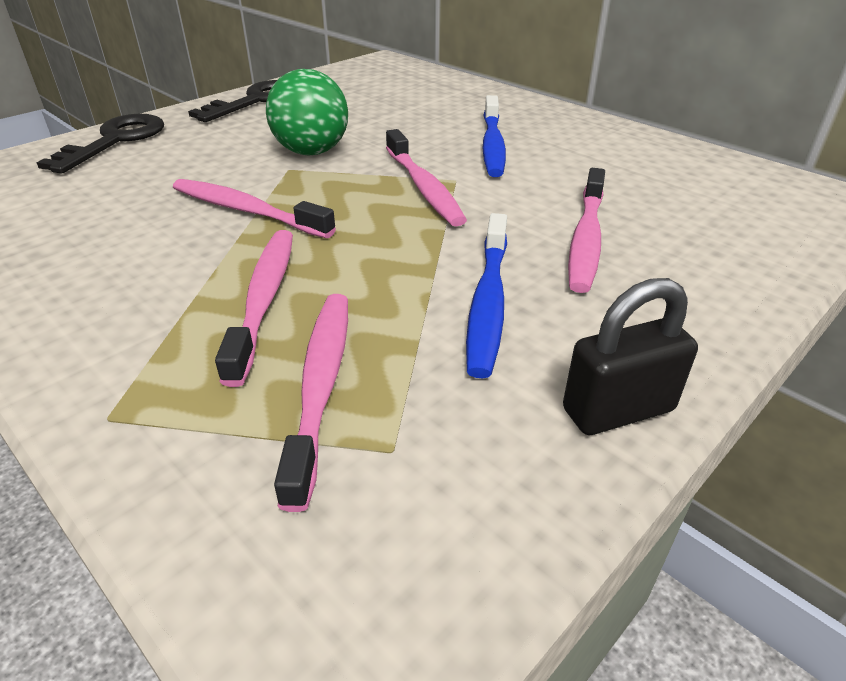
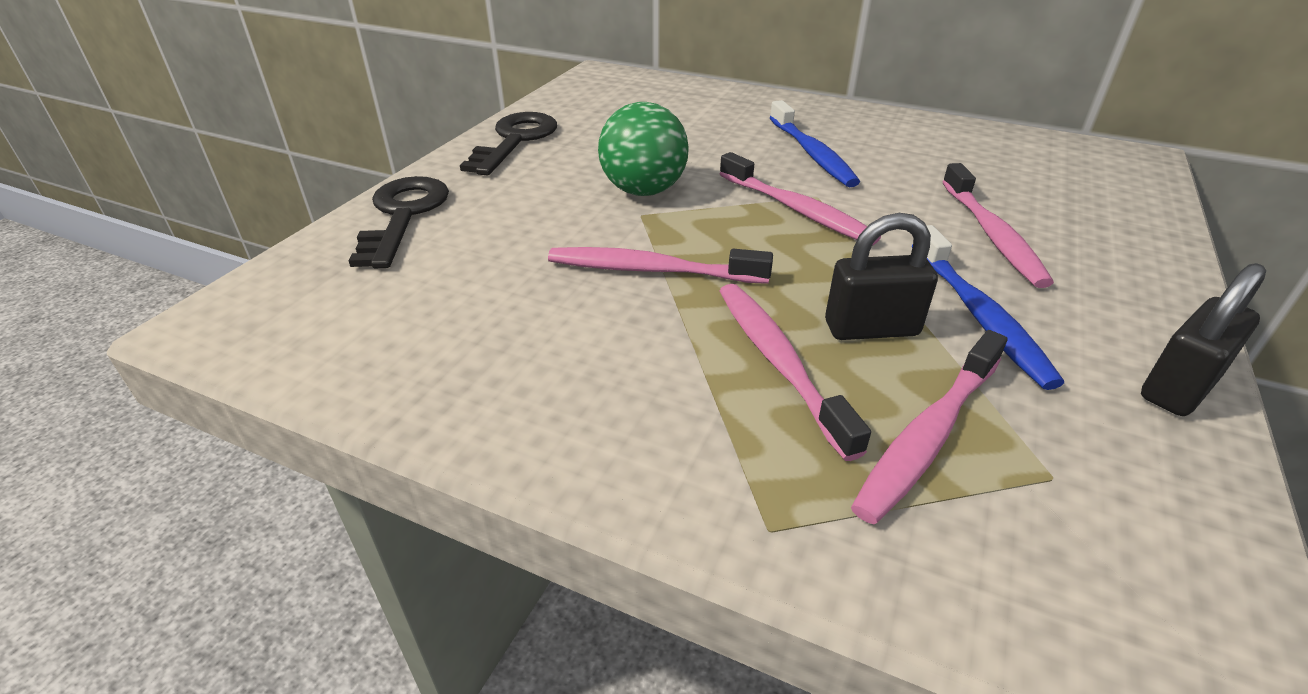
camera: 20 degrees left, 0 degrees up
pink toothbrush [274,294,348,512] -> pink toothbrush turned 120 degrees counterclockwise [851,330,1008,524]
none -> black padlock [825,213,938,340]

